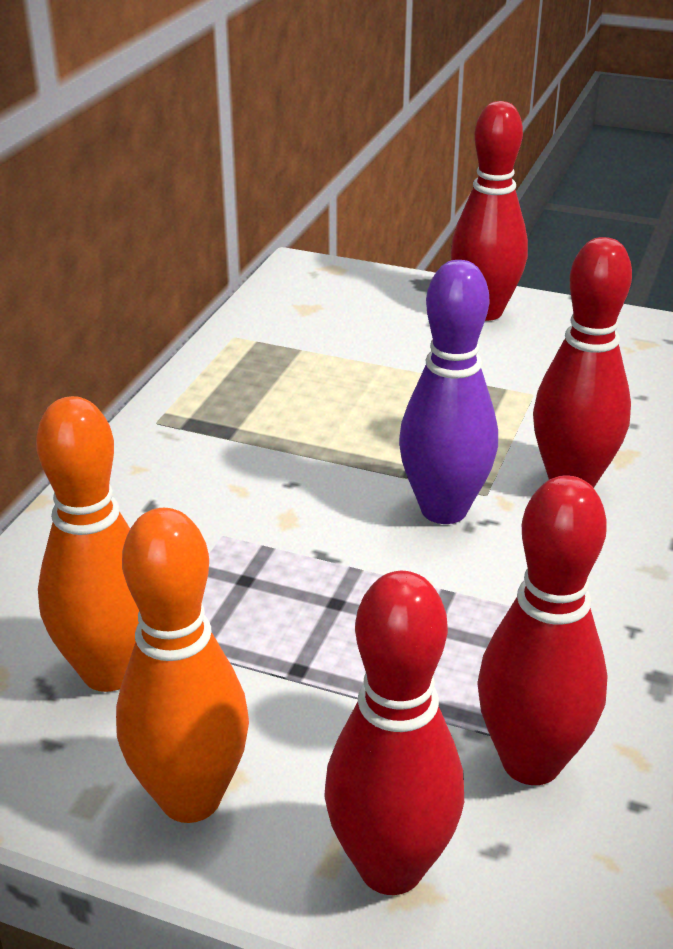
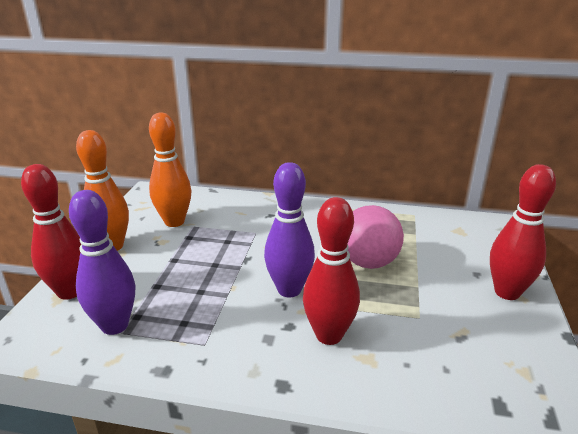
camera: 80 degrees right, 5 degrees down
red bowling pin [477,475,608,785] -> purple bowling pin [69,190,135,335]
none -> pink ball [348,205,404,269]

